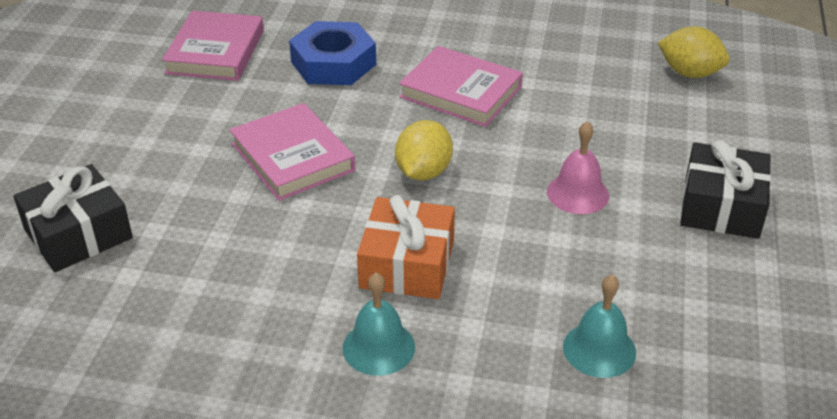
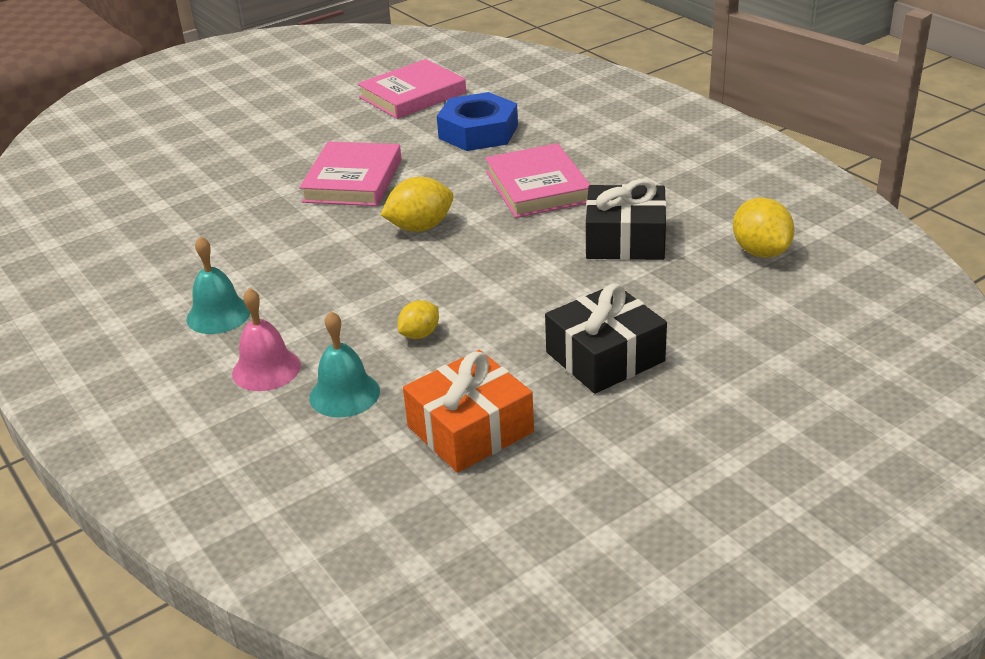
camera: 45 degrees right, 5 degrees down
black gift [13,164,133,272] -> black gift moved to [586,179,667,260]
orange gift [357,195,455,299] -> orange gift moved to [403,350,534,473]
pink bell [547,121,609,214] -> pink bell moved to [232,288,301,391]
none -> yellow lemon [398,300,439,339]

